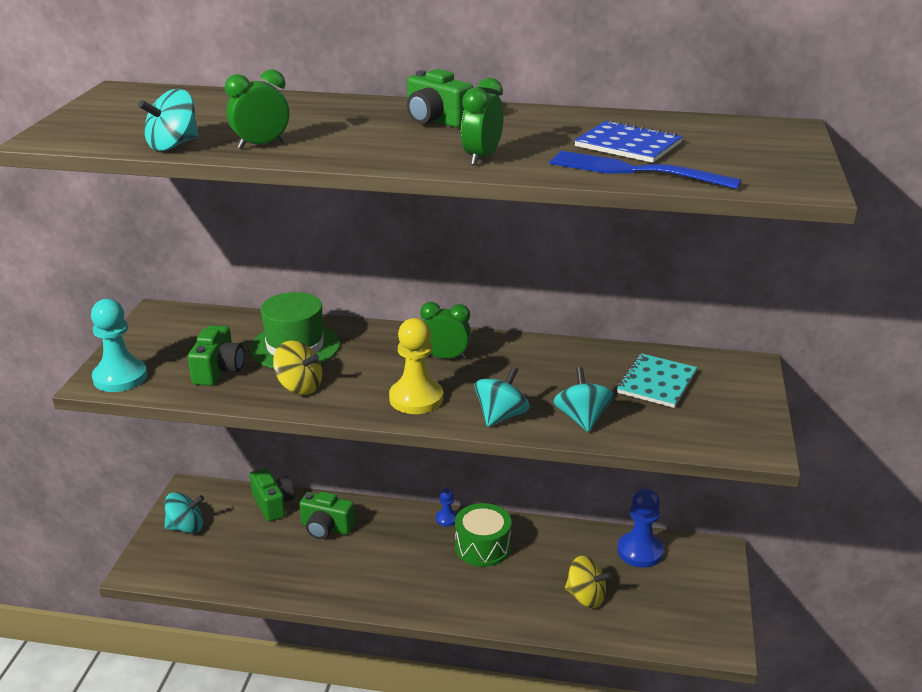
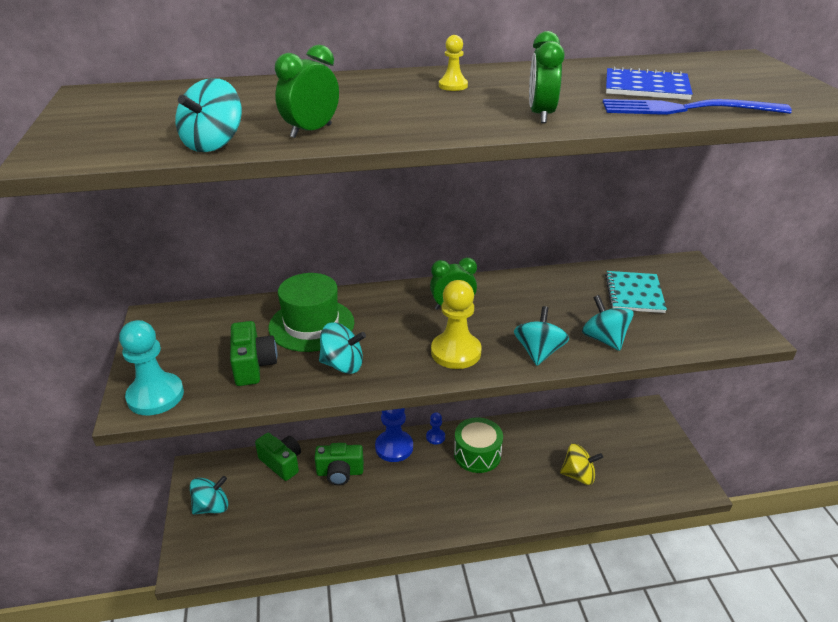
camera: 20 degrees left, 5 degrees up
yellow spinning top [273,341,322,395] -> turquoise spinning top [319,322,366,374]
green camera [407,69,473,128] -> yellow pawn [439,35,468,91]
blue pawn [617,488,664,568] -> blue pawn moved to [375,408,413,462]

